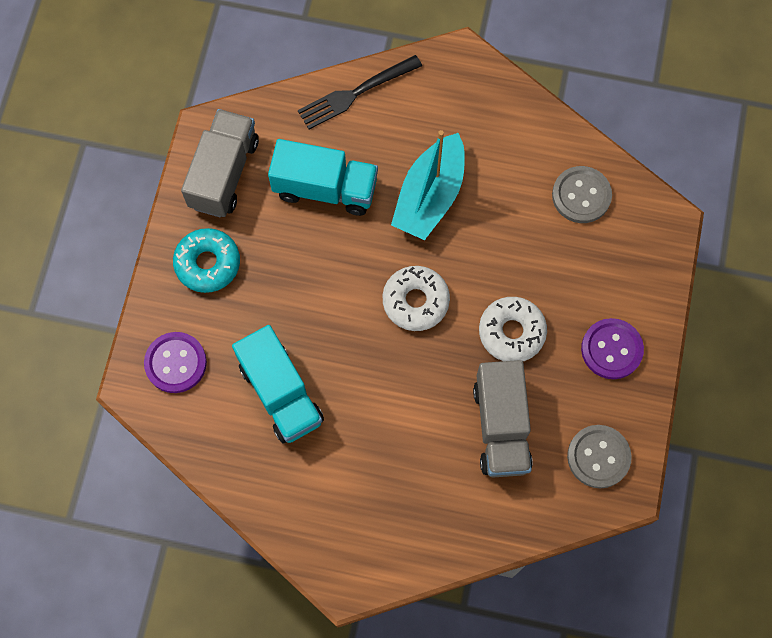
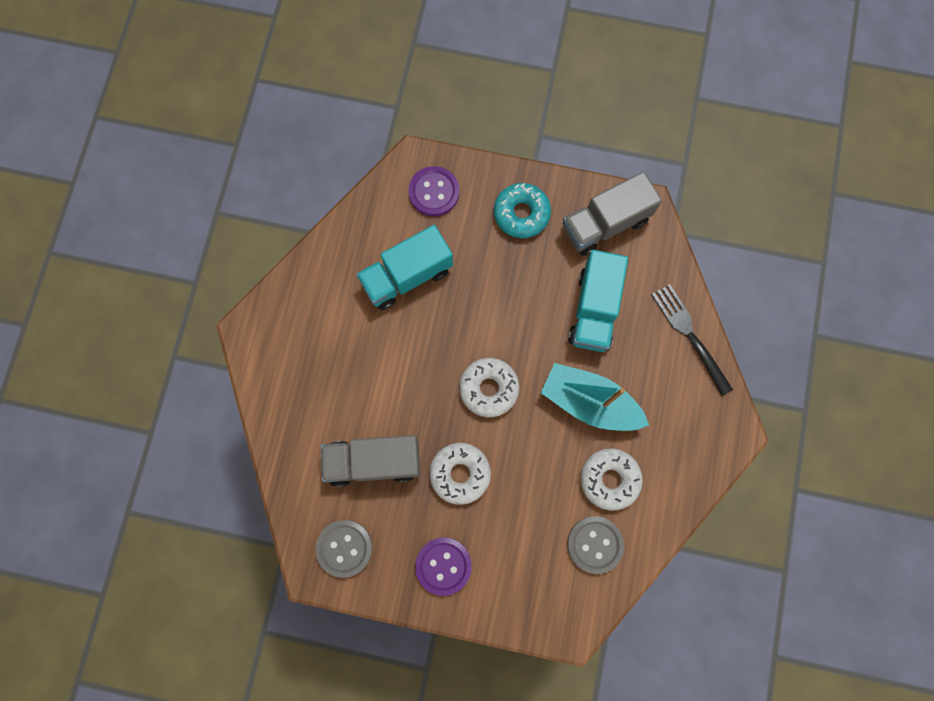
camera: 90 degrees right, 5 degrees up
grey truck [181,109,259,217] -> grey truck turned 135 degrees clockwise [563,171,662,256]
none -> white donut [581,448,643,511]

